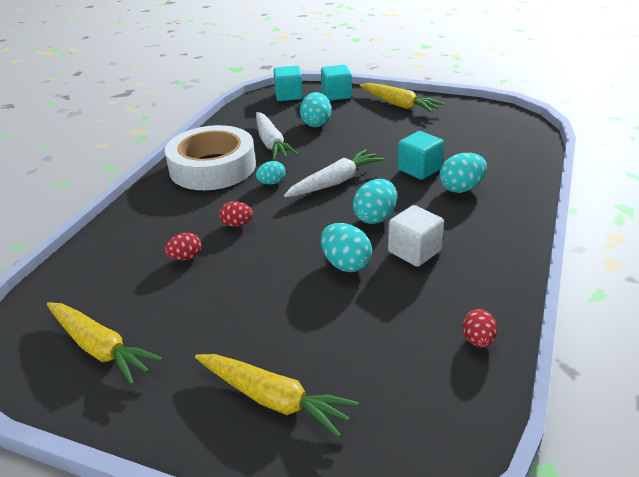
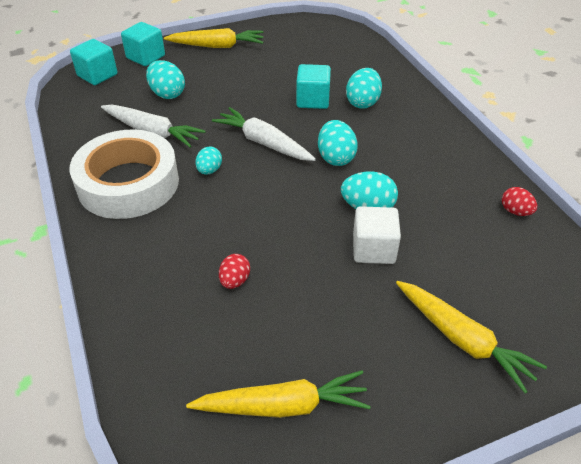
camera: 45 degrees left, 10 degrees up
yellow carrot [195,354,358,437] -> yellow carrot turned 60 degrees clockwise [396,281,547,394]
red egg [219,201,253,227] -> none
white carrot [284,149,384,197] -> white carrot turned 60 degrees counterclockwise [212,107,316,161]
white cube [388,205,444,267] -> white cube moved to [353,206,401,264]

